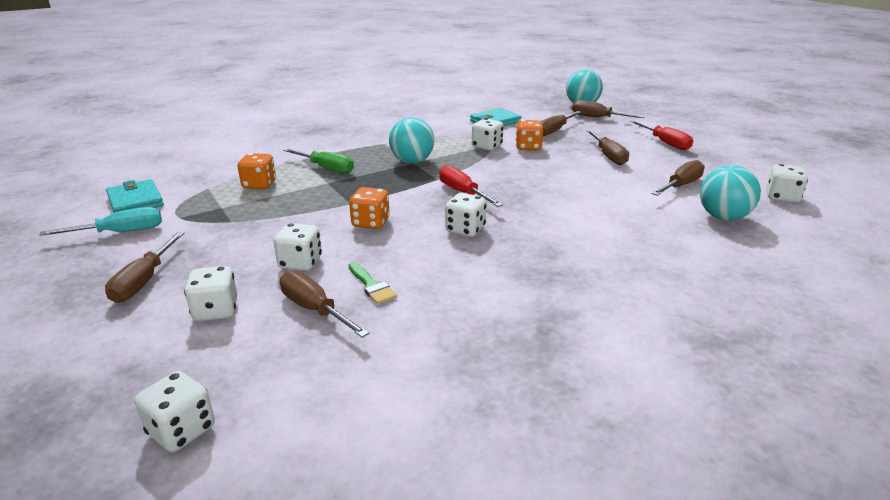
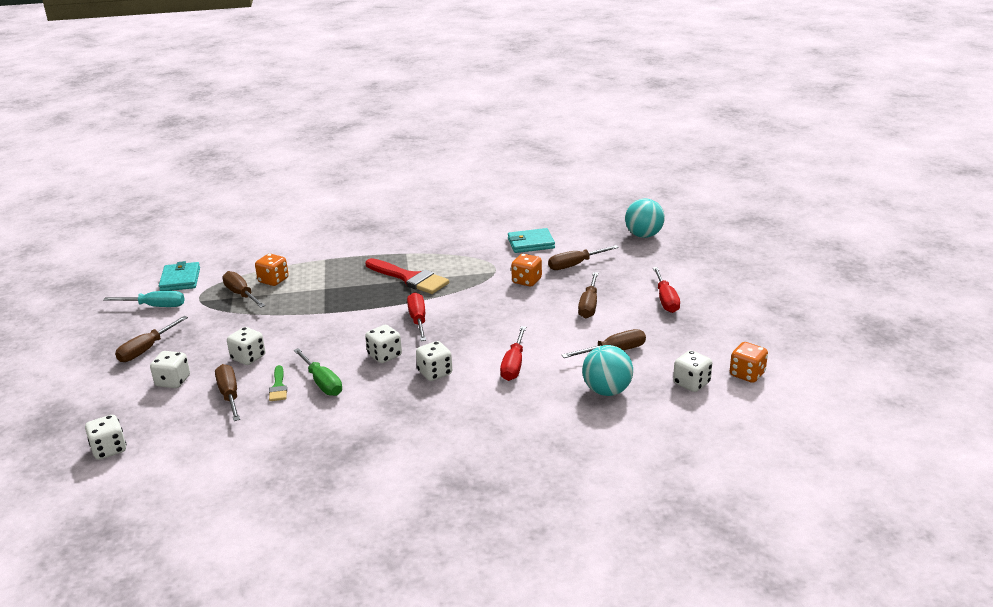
camera: 25 degrees right, 0 degrees up
green screwdriver [283,148,354,174] -> green screwdriver moved to [294,348,342,396]
orange dice [349,187,390,229] -> orange dice moved to [730,342,768,383]
turquoise ball [389,117,434,163] -> red brush [366,258,449,294]
white dice [472,118,504,151] -> white dice moved to [416,341,452,381]
brown screwdriver [572,100,645,118] -> brown screwdriver moved to [222,271,265,308]
none -> red screwdriver [500,326,526,381]

